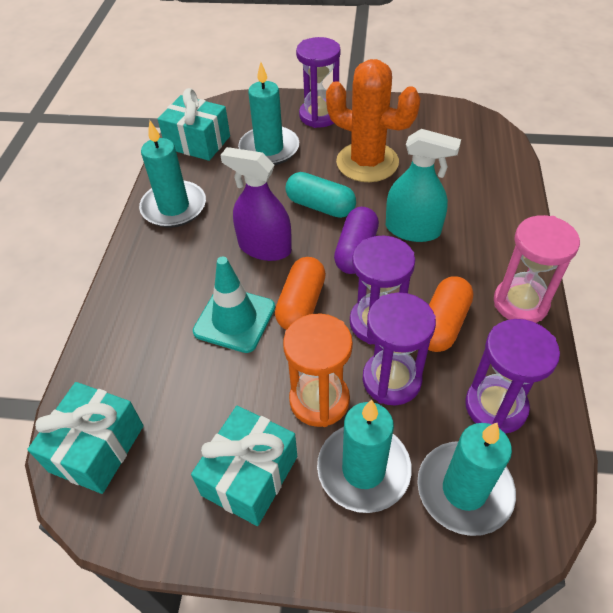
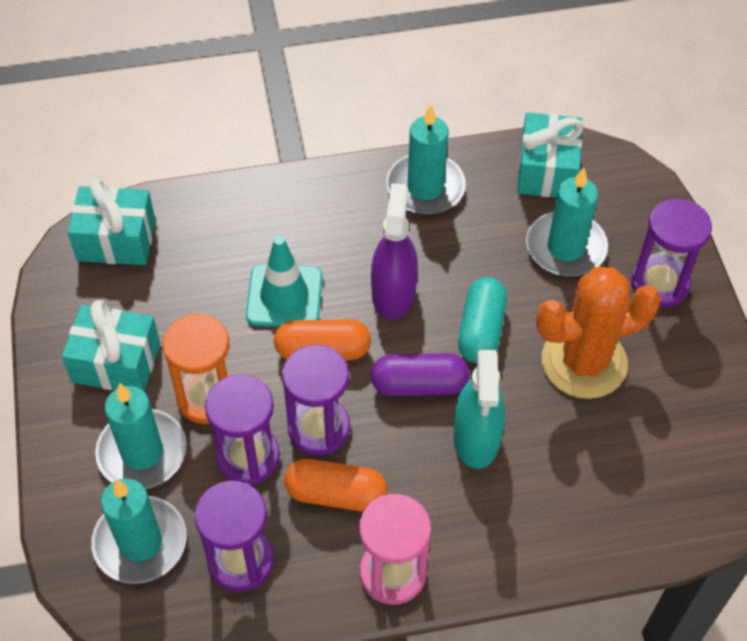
camera: 70 degrees right, 5 degrees up
orange cactus [326,59,421,182] -> orange cactus turned 60 degrees clockwise [536,267,661,399]

